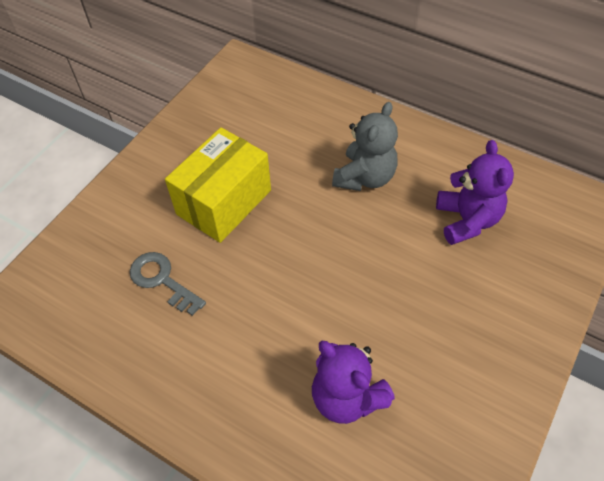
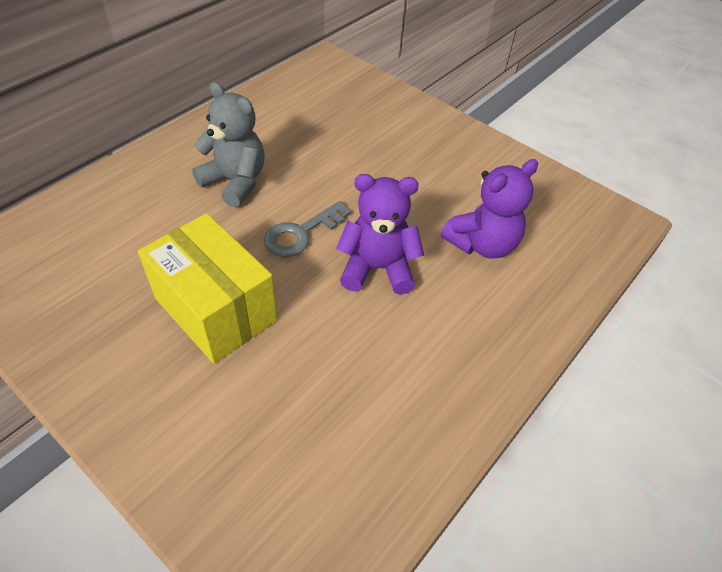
camera: 85 degrees left, 5 degrees down
grey key [130,252,206,316] -> grey key moved to [264,201,351,257]
purple teddy bear [436,140,514,245] -> purple teddy bear moved to [336,174,424,295]

